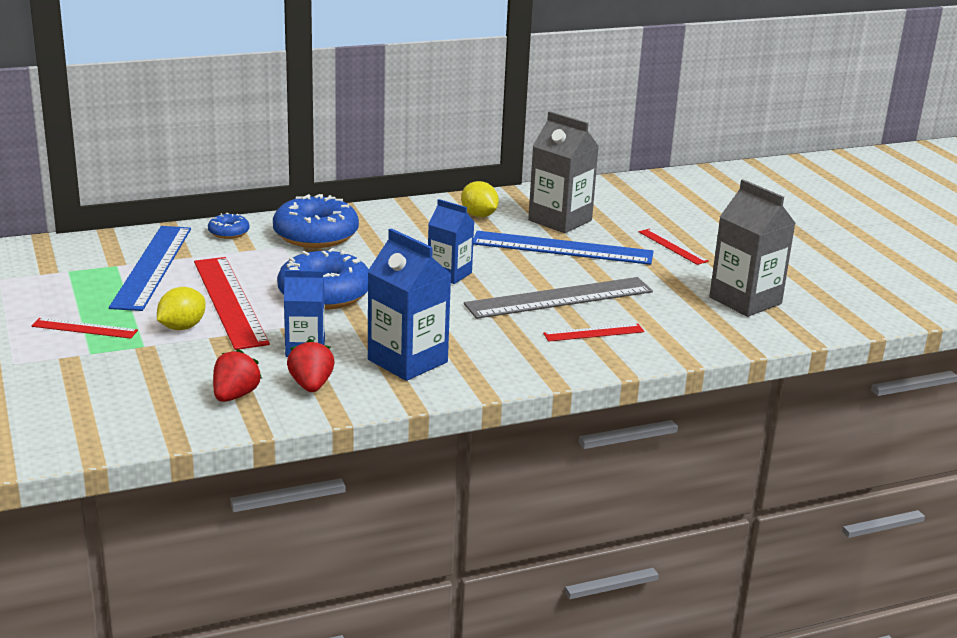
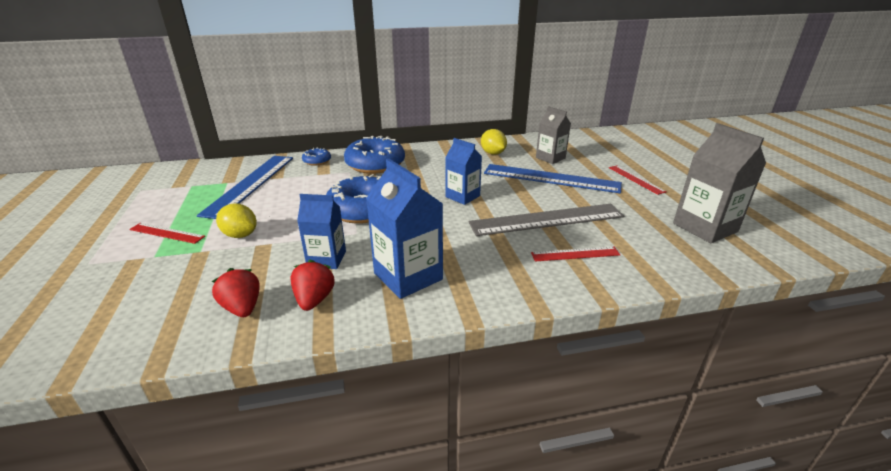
camera: 10 degrees right, 5 degrees up
yellow lemon [157,287,206,330] -> yellow lemon turned 75 degrees clockwise [216,204,257,238]
red ruler [194,257,270,350] -> none
red strawberry [213,349,262,402] -> red strawberry turned 60 degrees counterclockwise [212,268,260,317]
grey carton [528,111,599,233] -> grey carton [536,106,571,164], size x0.65

